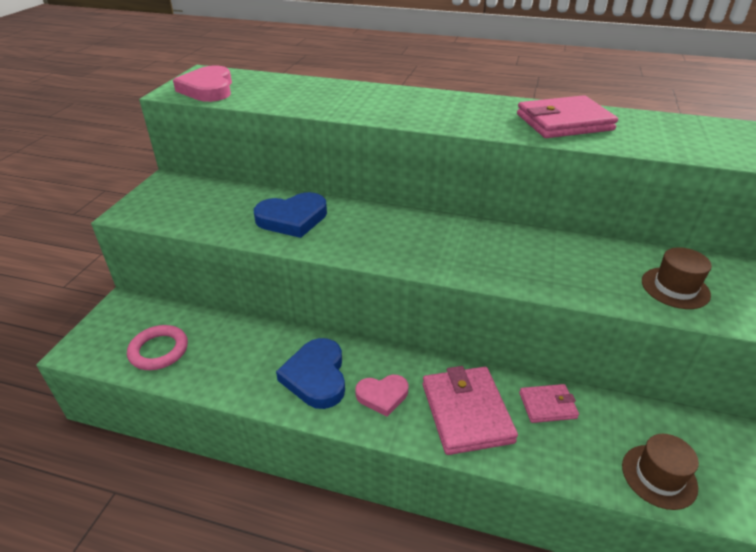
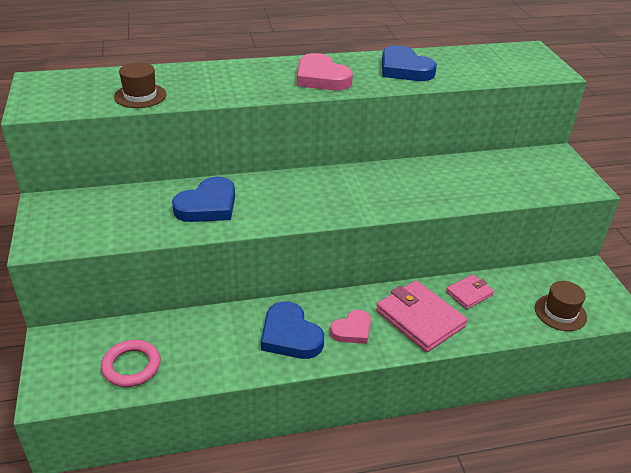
camera: 30 degrees left, 0 degrees up
pink heart [173,66,232,102] -> pink heart moved to [297,53,353,90]
pink wallet [517,95,618,138] -> blue heart [382,45,437,81]
brown hat [642,247,712,309] -> brown hat moved to [114,62,166,108]

